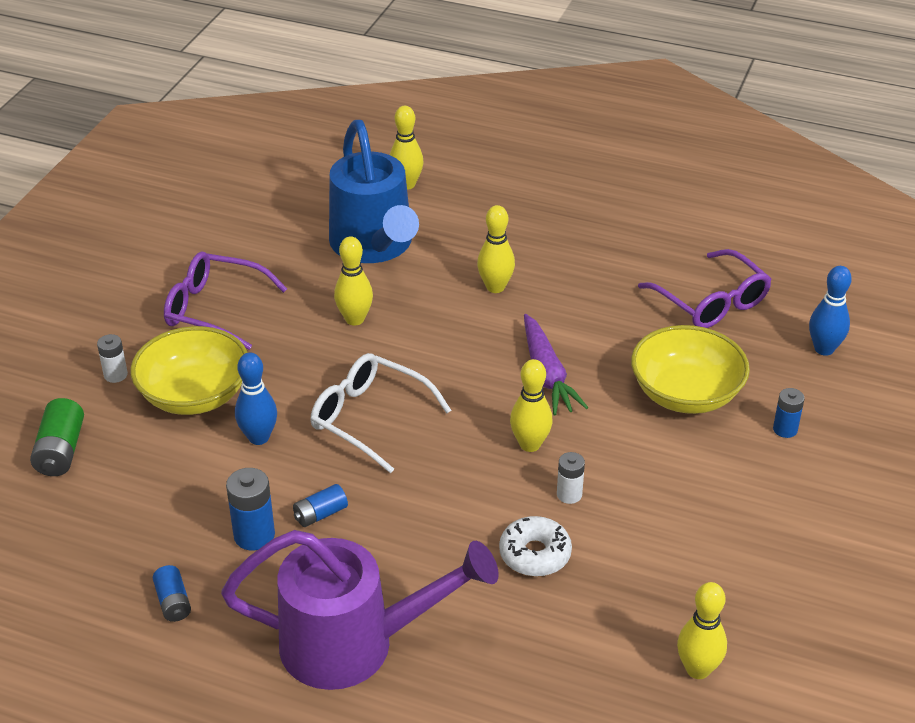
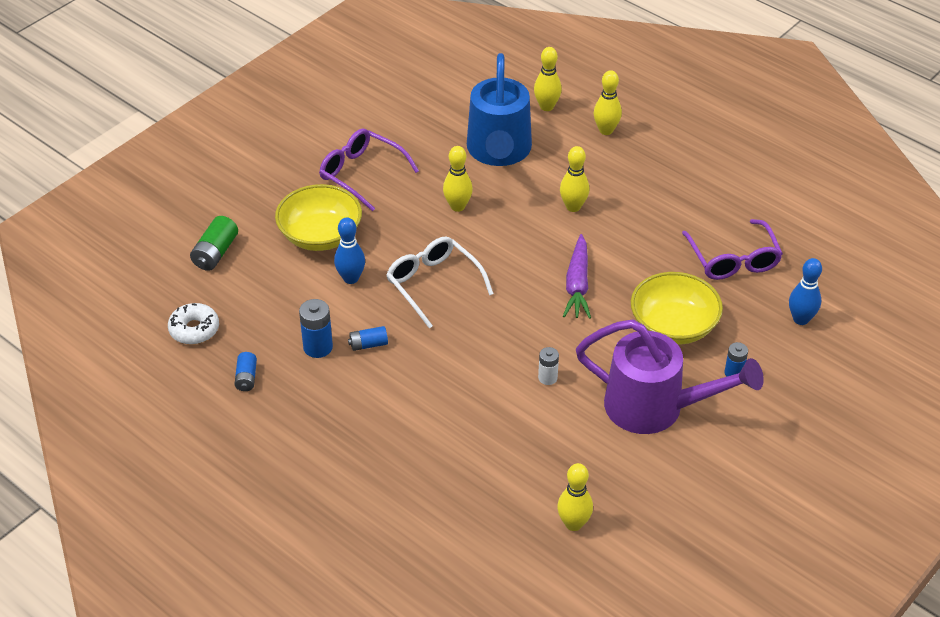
camera: 20 degrees right, 5 degrees up
white battery [97,334,128,383] -> none
purple watering can [221,530,499,690] -> purple watering can moved to [576,319,764,434]
white donut [499,516,572,576] -> white donut moved to [168,303,219,344]
yellow bowling pin [510,359,553,452] -> yellow bowling pin moved to [593,70,622,135]

